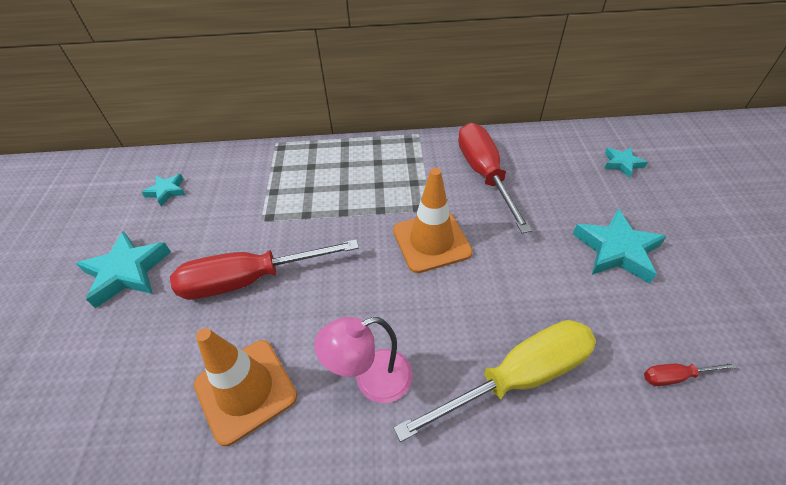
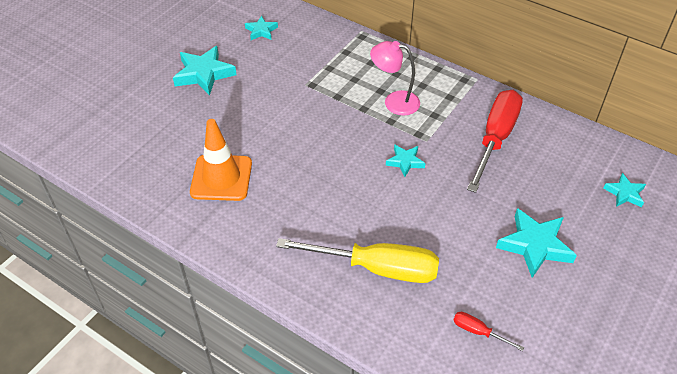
camera: 35 degrees right, 0 degrees up
red screwdriver [170,239,359,300] -> none
pink lamp [314,317,413,403] -> pink lamp moved to [370,41,420,115]
orange traffic cone [393,168,473,273] -> turquoise star [386,144,425,177]

